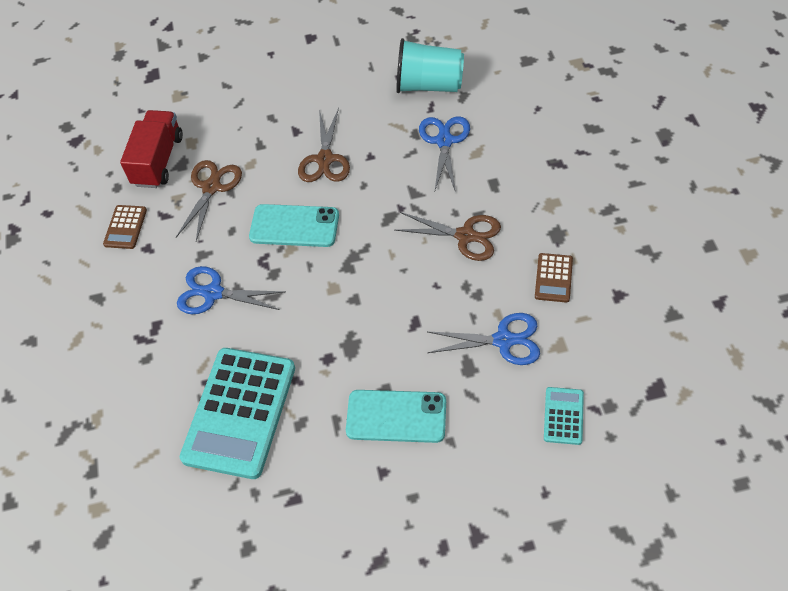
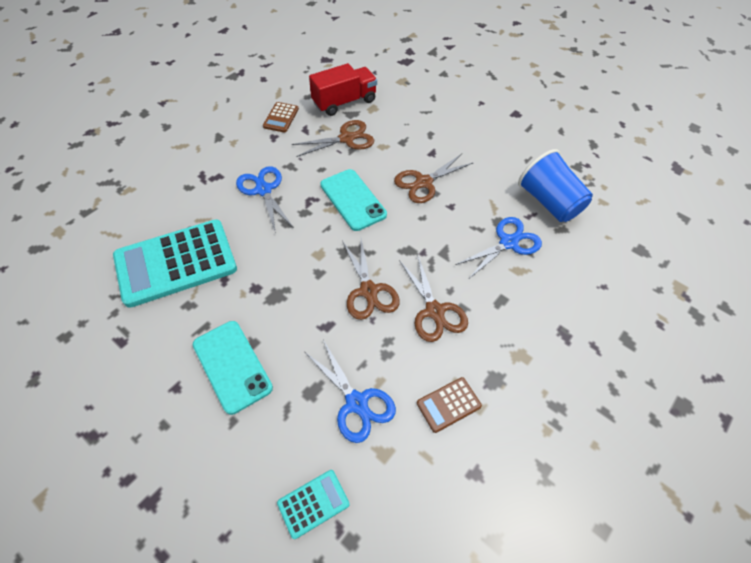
camera: 45 degrees right, 0 degrees up
brown calculator [103,205,147,249] -> brown calculator turned 45 degrees counterclockwise [263,102,299,133]
turquoise cup [396,38,464,93] -> blue cup [518,149,593,222]
none -> brown scissors [342,239,400,320]

